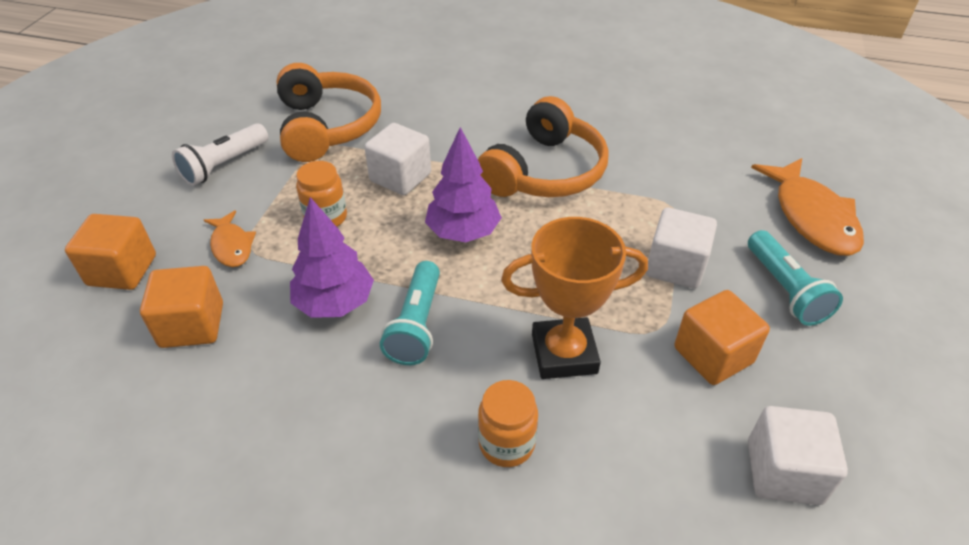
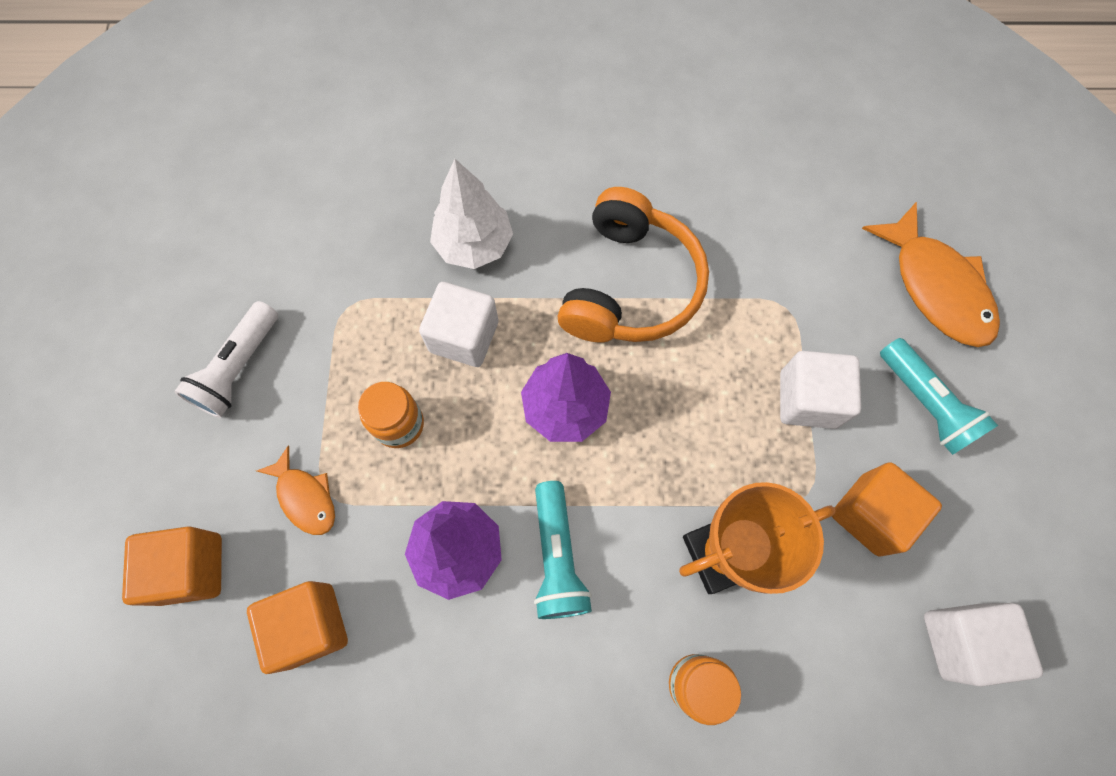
camera: 15 degrees left, 25 degrees up
orange headphones [276,63,381,162] -> none
none -> white tree [430,159,513,269]

